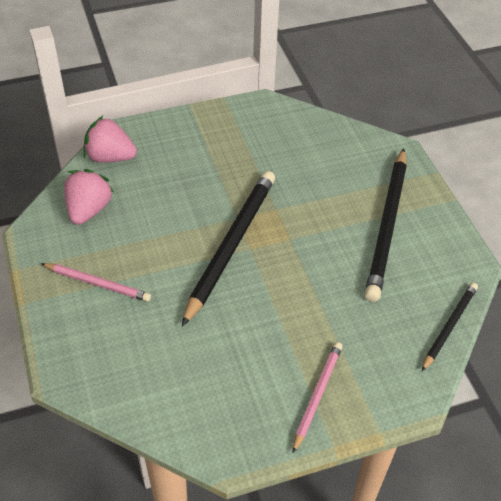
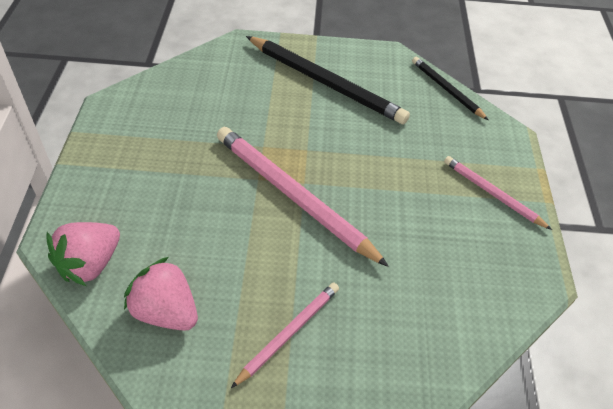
camera: 70 degrees left, 0 degrees up
black pencil [182,171,275,326] -> pink pencil [217,127,389,267]

